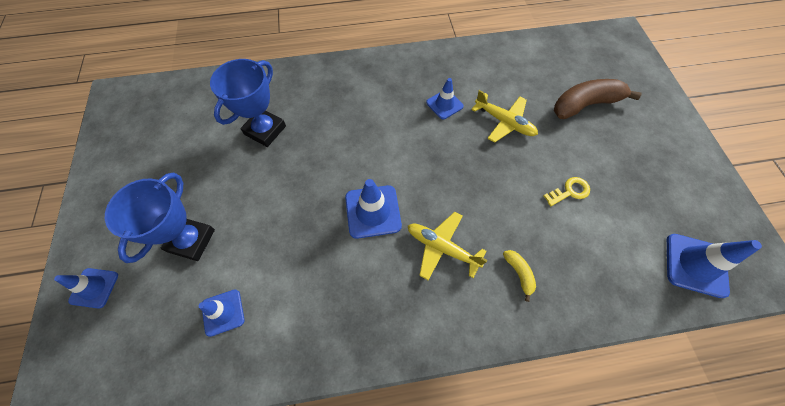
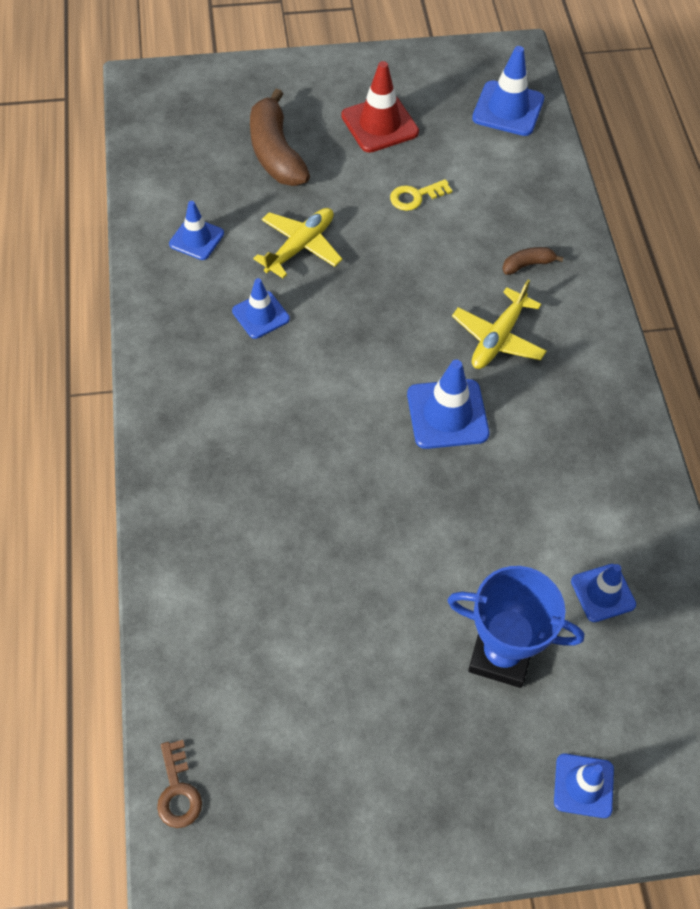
camera: 90 degrees left, 5 degrees down
blue trophy [210,59,286,147] -> none
yellow banana [503,250,536,302] -> brown banana [502,247,564,275]
yellow key [544,177,590,206] -> yellow key turned 90 degrees counterclockwise [390,179,452,211]
none -> brown key [157,740,202,828]
none -> blue traffic cone [169,201,224,260]
none -> red traffic cone [341,61,419,153]

